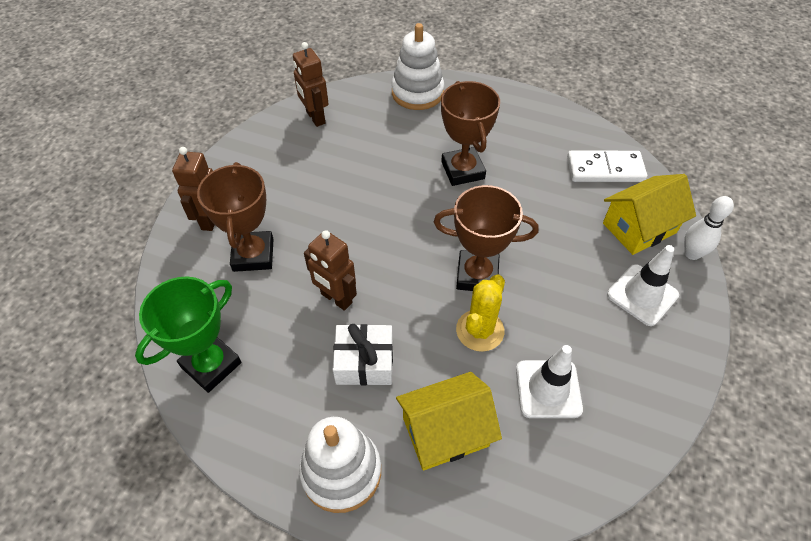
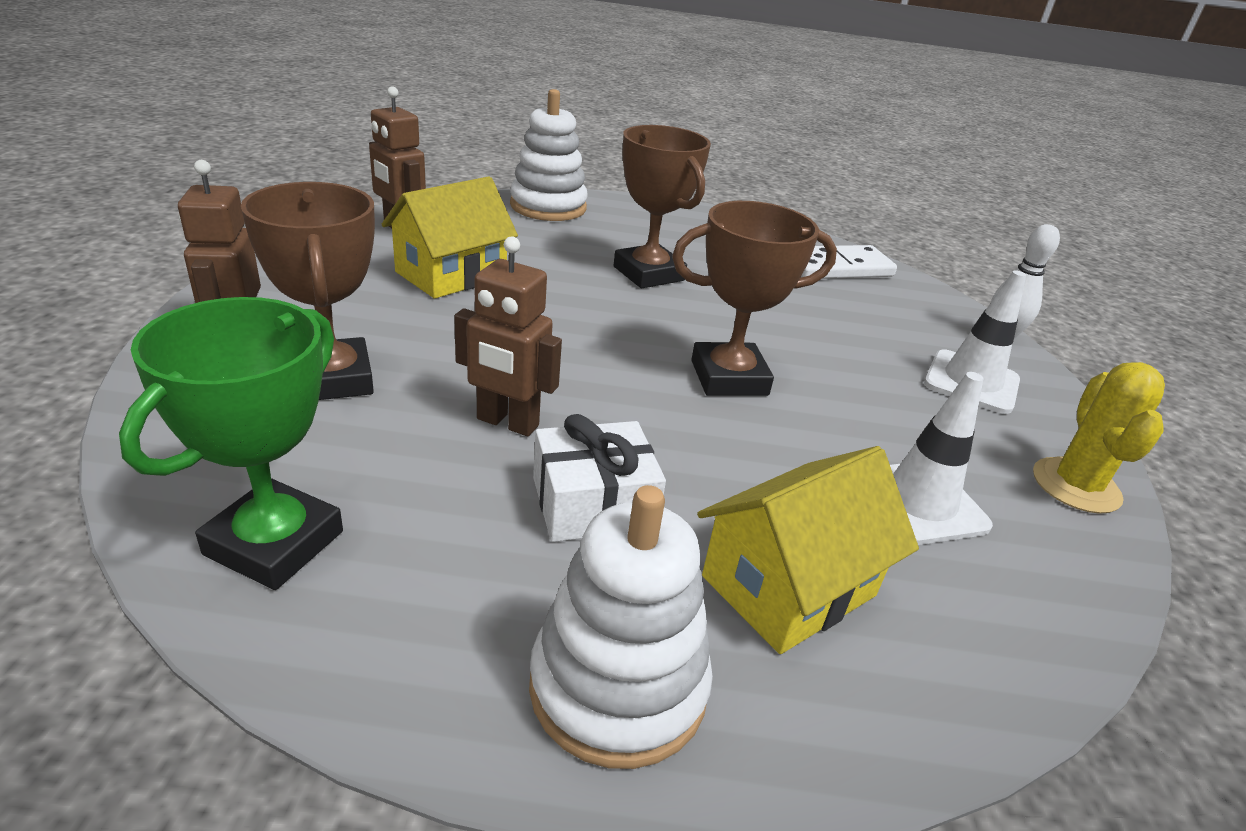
camera: 20 degrees left, 20 degrees down
yellow cactus [456,274,505,352] -> yellow cactus moved to [1033,362,1165,514]
yellow house [603,174,696,255] -> yellow house moved to [382,176,518,299]

